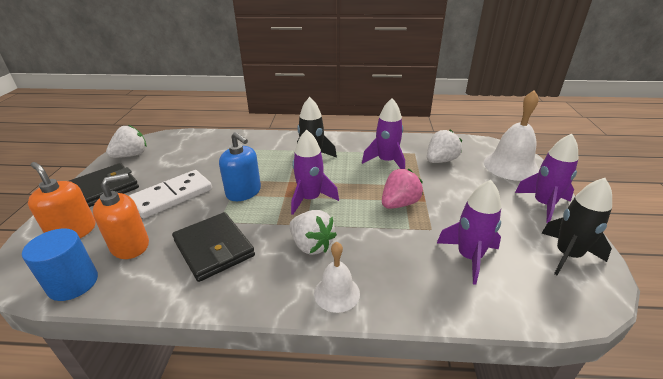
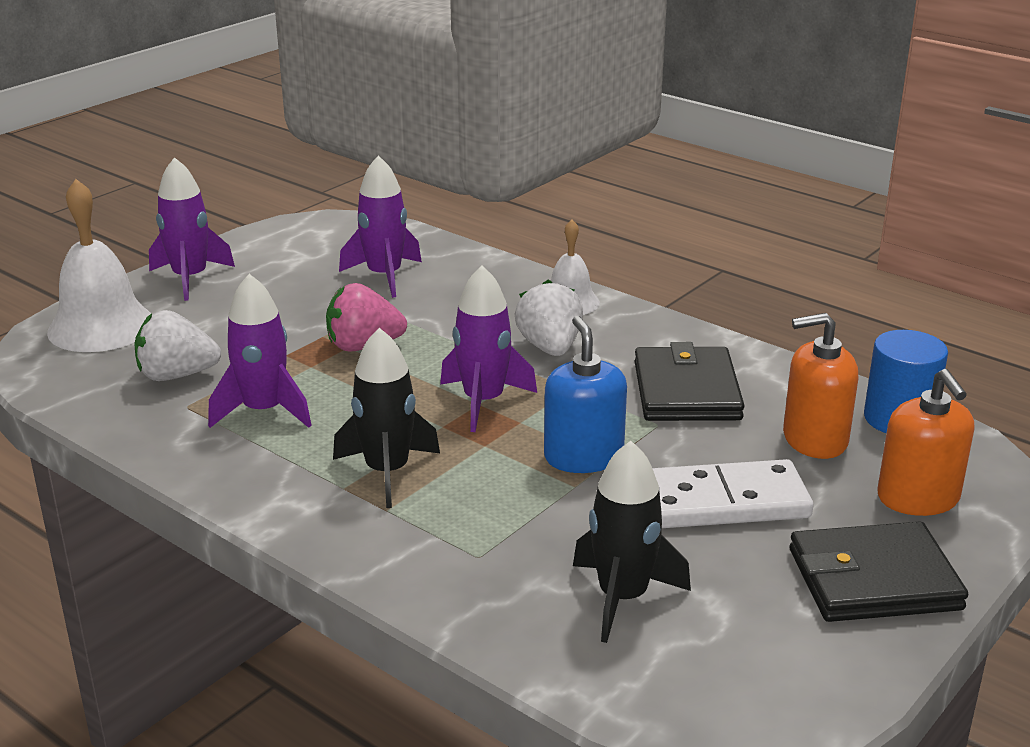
camera: 145 degrees left, 5 degrees down
white strawberry [106,125,146,158] -> none
black rocket [542,178,612,275] -> black rocket moved to [573,441,691,643]

